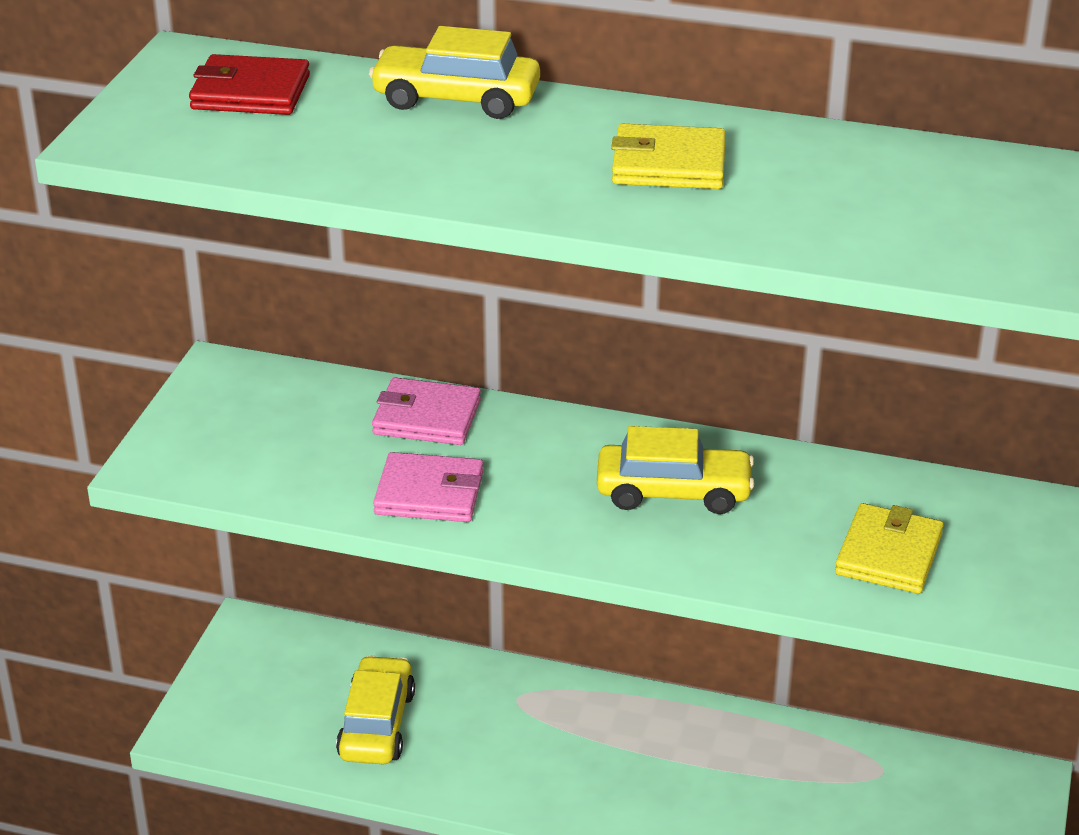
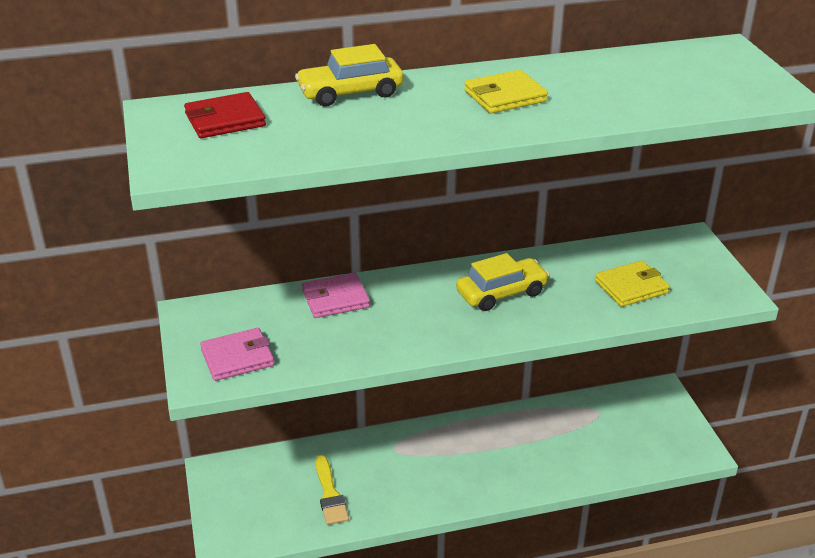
camera: 30 degrees left, 0 degrees up
yellow car [336,655,415,764] -> yellow brush [316,455,349,525]
pink wallet [373,452,483,522] -> pink wallet moved to [200,328,274,381]
yellow wallet [835,503,944,594] -> yellow wallet turned 75 degrees clockwise [595,260,670,307]

